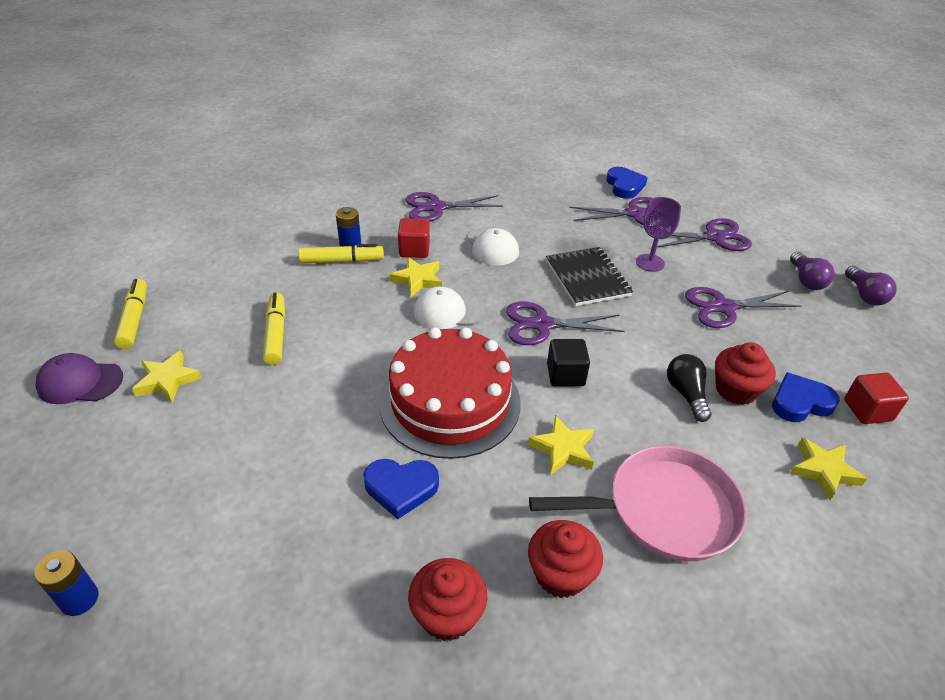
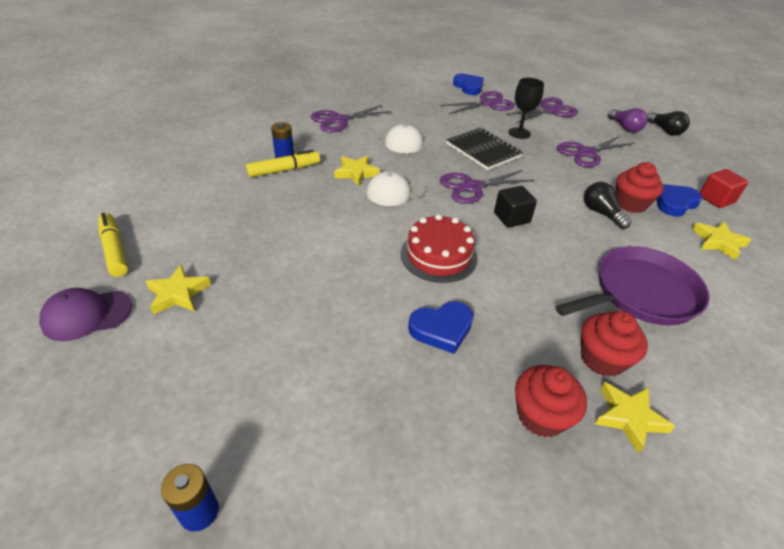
camera: 20 degrees left, 0 degrees up
yellow marker [263,292,285,365] -> none
red cake [379,328,521,459] -> red cake [401,214,478,283], size x0.64
red cube [398,218,430,258] -> none
yellow star [528,415,594,475] -> yellow star moved to [595,382,675,454]
pink pan [529,446,747,561] -> purple pan [555,246,710,325]
purple goblet [636,197,681,272] -> black goblet [508,78,544,139]
purple light bulb [845,266,897,306] -> black light bulb [647,111,690,136]

